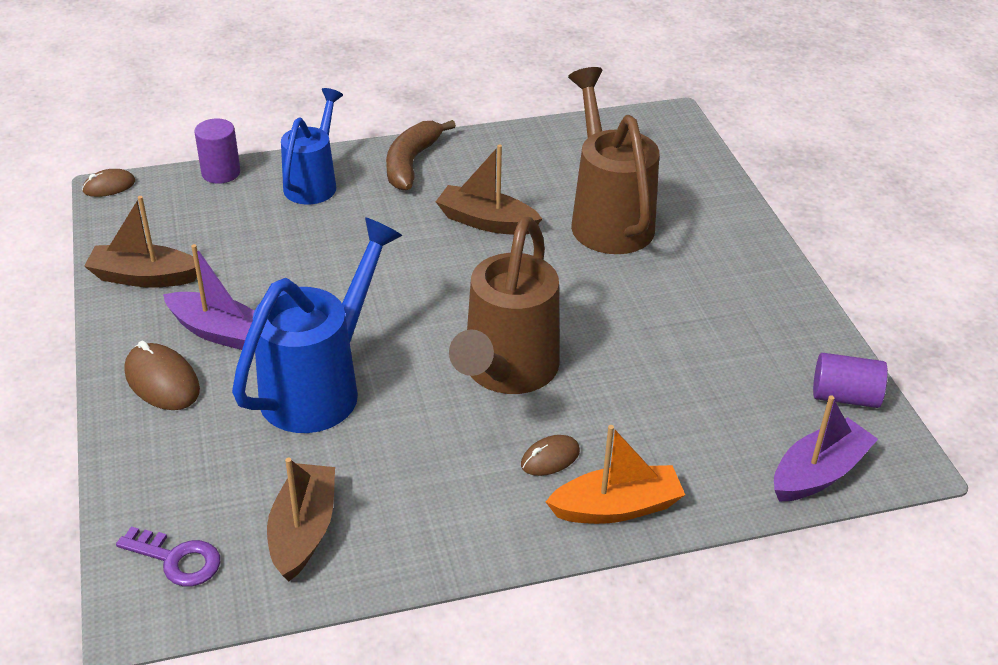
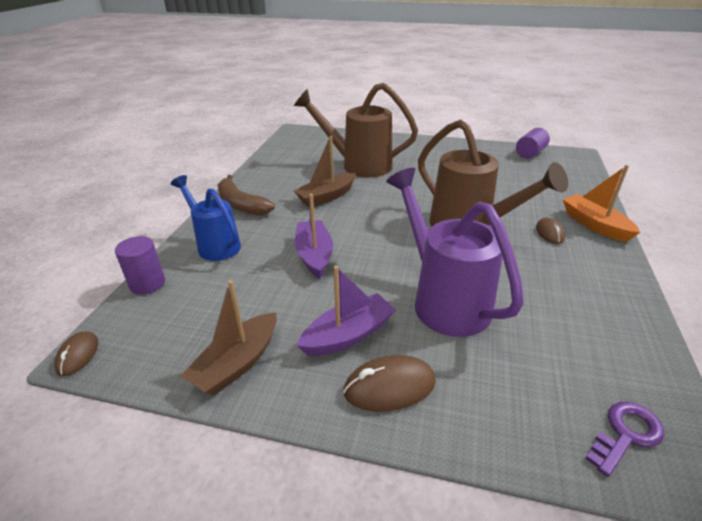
camera: 60 degrees left, 5 degrees down
blue watering can [232,217,402,433] -> purple watering can [387,168,524,337]
brown boat [267,458,335,582] -> none
orange boat [546,425,685,524] -> orange boat turned 45 degrees counterclockwise [563,165,640,242]
purple boat [774,395,878,502] -> purple boat moved to [295,194,333,279]

